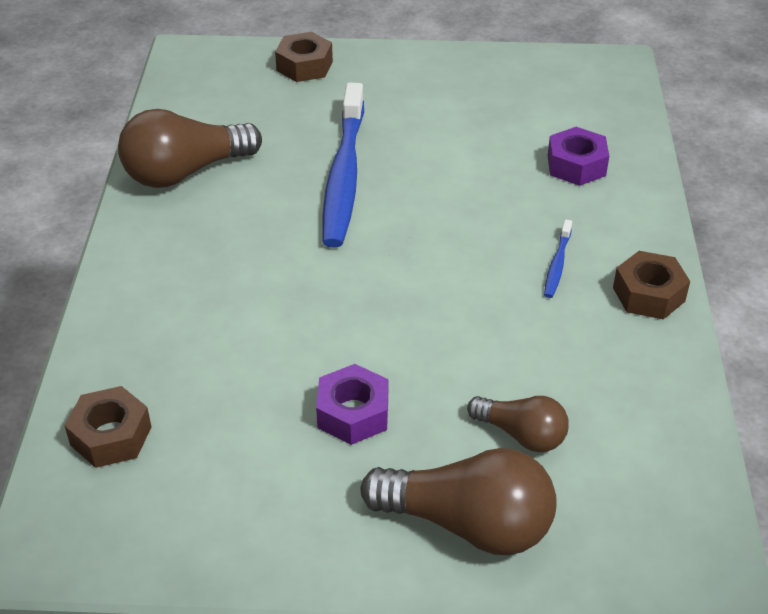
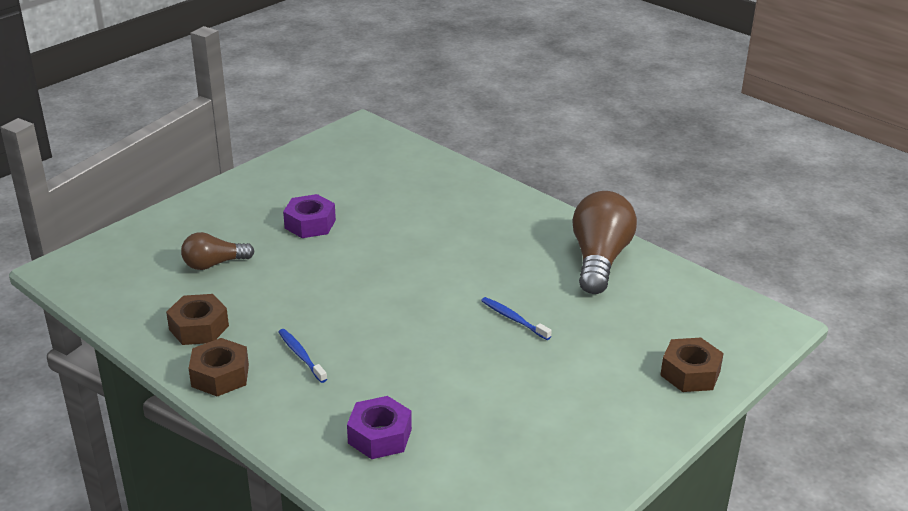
camera: 130 degrees right, 10 degrees down
brown nut [64,386,152,468] -> brown nut moved to [166,294,229,345]
blue toothbrush [322,83,364,248] -> blue toothbrush [481,297,552,340], size x0.42
brown light bulb [360,448,557,555] -> none

